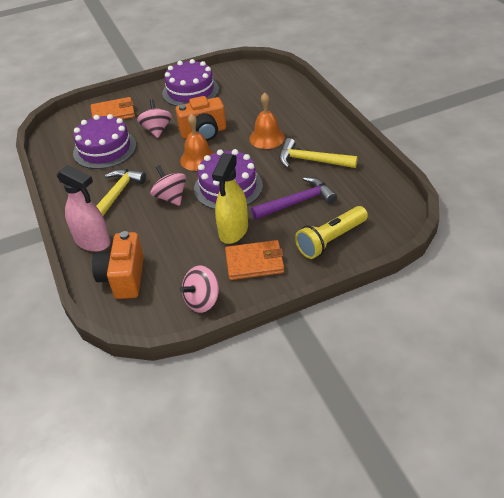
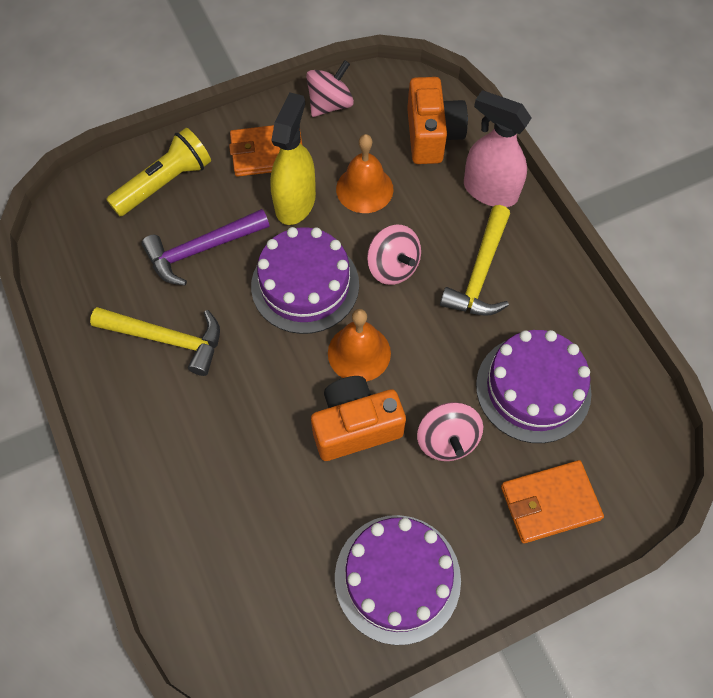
camera: 175 degrees right, 20 degrees up
orange bell [249,93,285,149] -> orange bell moved to [336,134,394,213]

